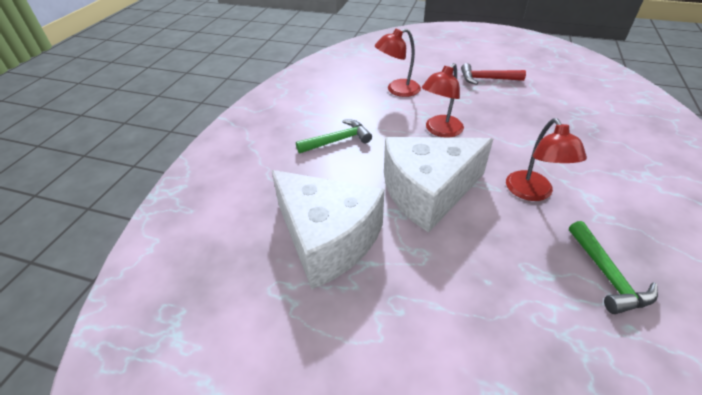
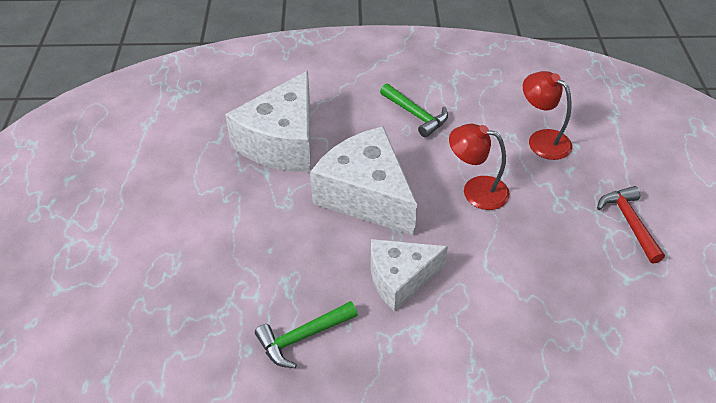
camera: 70 degrees right, 5 degrees up
red lamp [506,118,587,201] -> white cheese [371,239,448,312]

